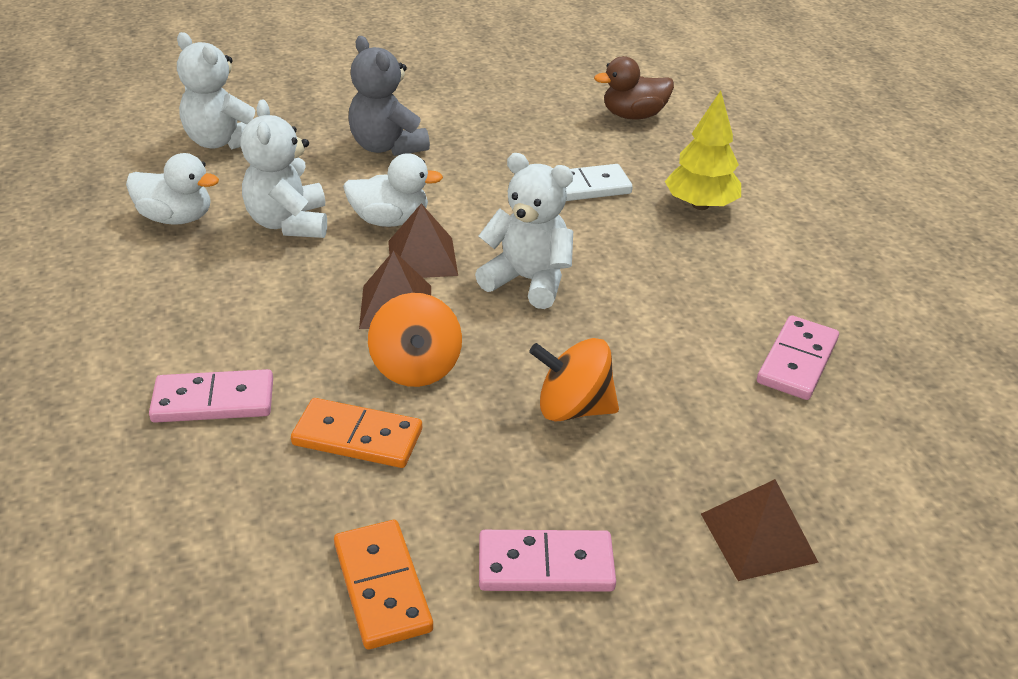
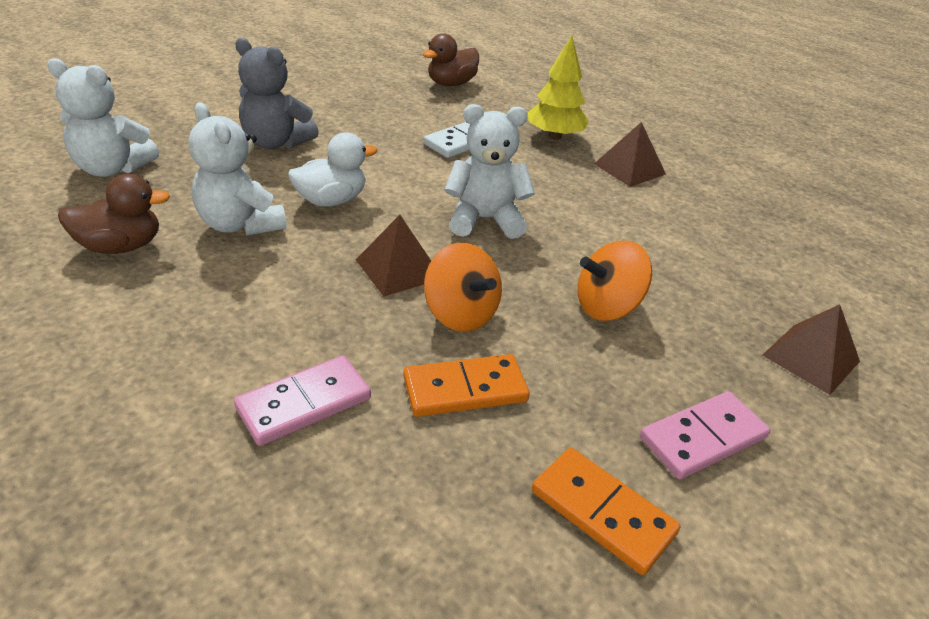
camera: 30 degrees left, 0 degrees up
white duck [126,153,219,225] -> brown duck [58,174,170,254]
brown pyramid [388,204,458,278] -> brown pyramid moved to [594,122,666,187]
pink domino [757,315,839,400] -> none

